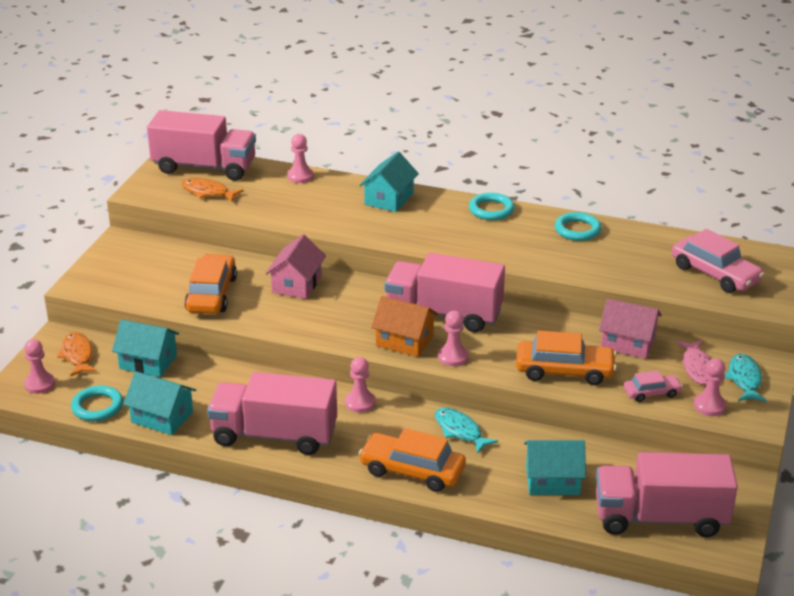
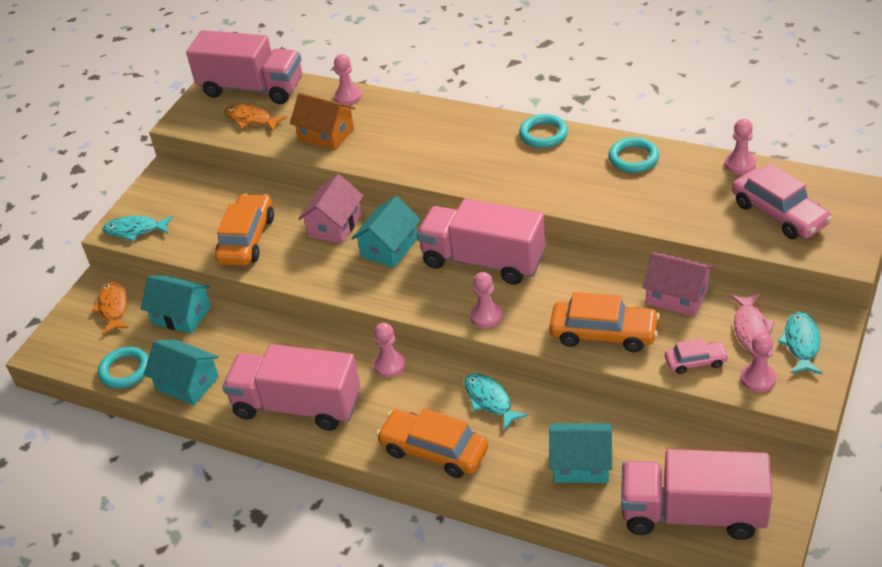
camera: 10 degrees right, 10 degrees up
pink pawn [24,339,55,394] -> pink pawn moved to [725,119,756,174]
turquoise house [359,152,419,212] -> turquoise house moved to [351,196,421,268]
orange house [371,296,438,357] -> orange house moved to [290,93,356,150]
none -> turquoise fish [102,216,173,241]

